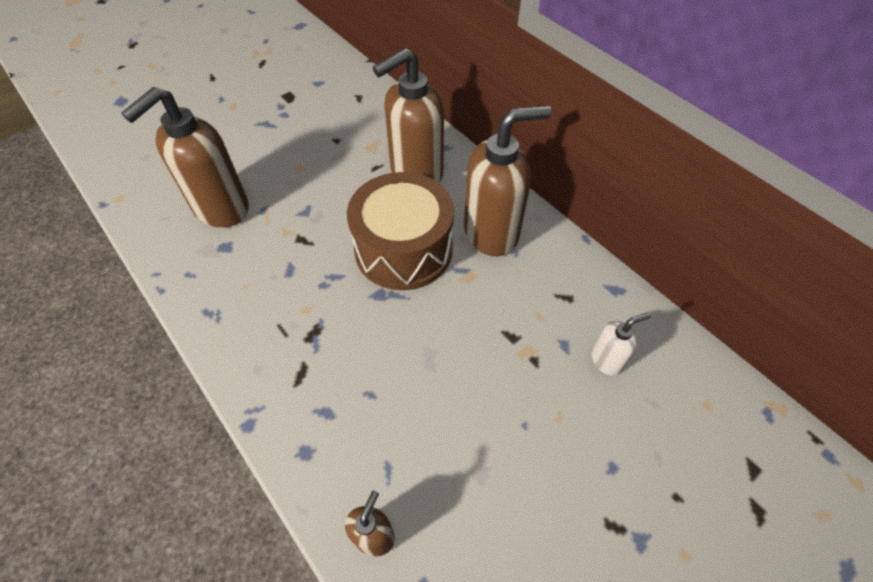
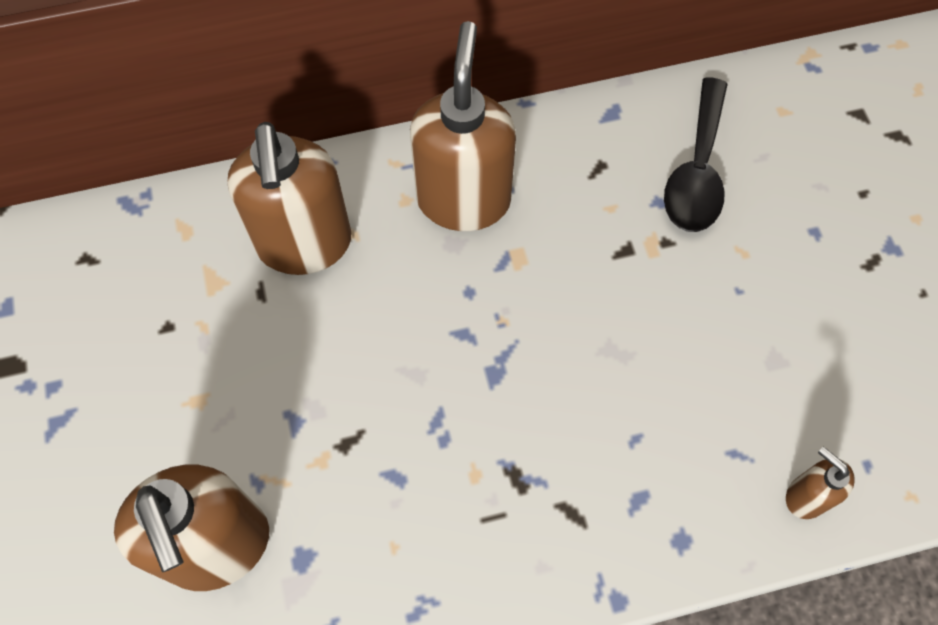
camera: 65 degrees left, 10 degrees up
brown drum [347,172,454,290] -> none
white soap dispenser [592,312,651,375] -> black spoon [664,77,728,232]

